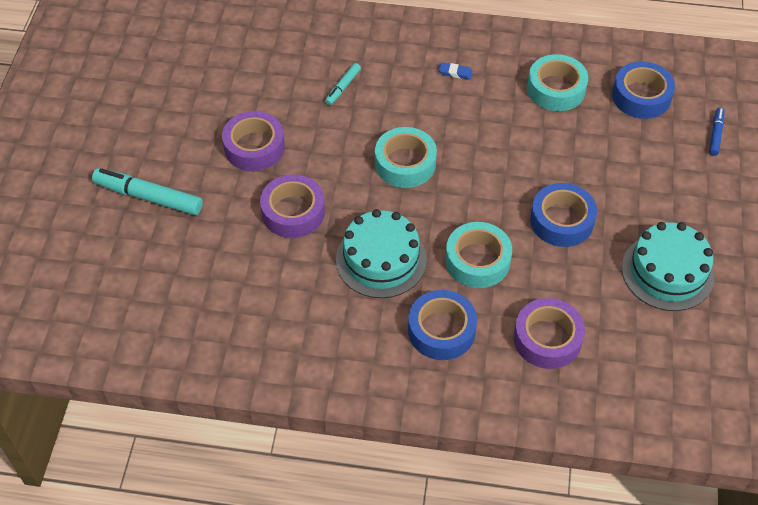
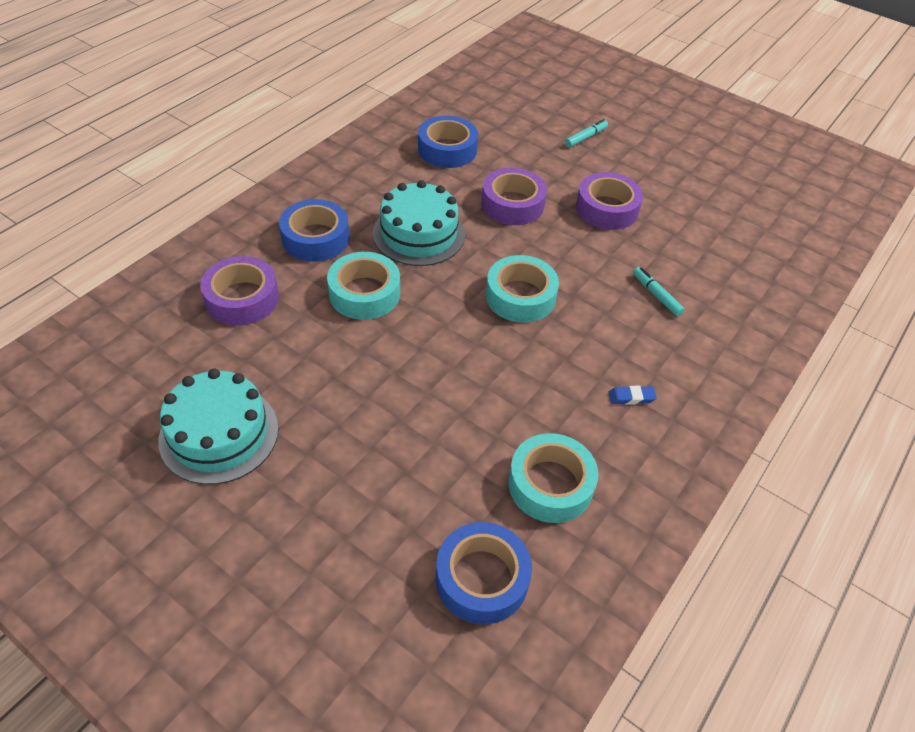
camera: 115 degrees right, 5 degrees down
turquoise marker [92,168,203,215] -> turquoise marker [565,119,608,147], size x0.53
blue eraser [439,62,473,80] -> blue eraser turned 45 degrees clockwise [608,386,657,405]
blue tape [530,183,597,247] -> blue tape moved to [418,116,478,168]
blue marker [709,107,724,156] -> none

